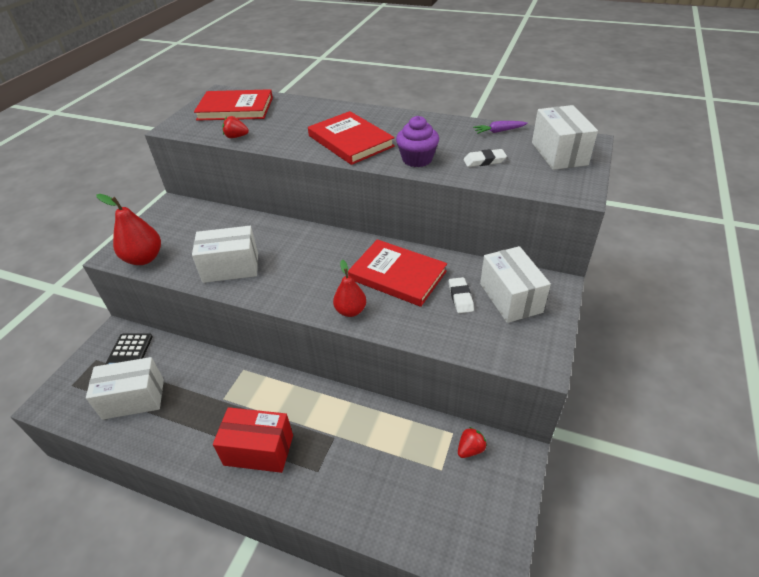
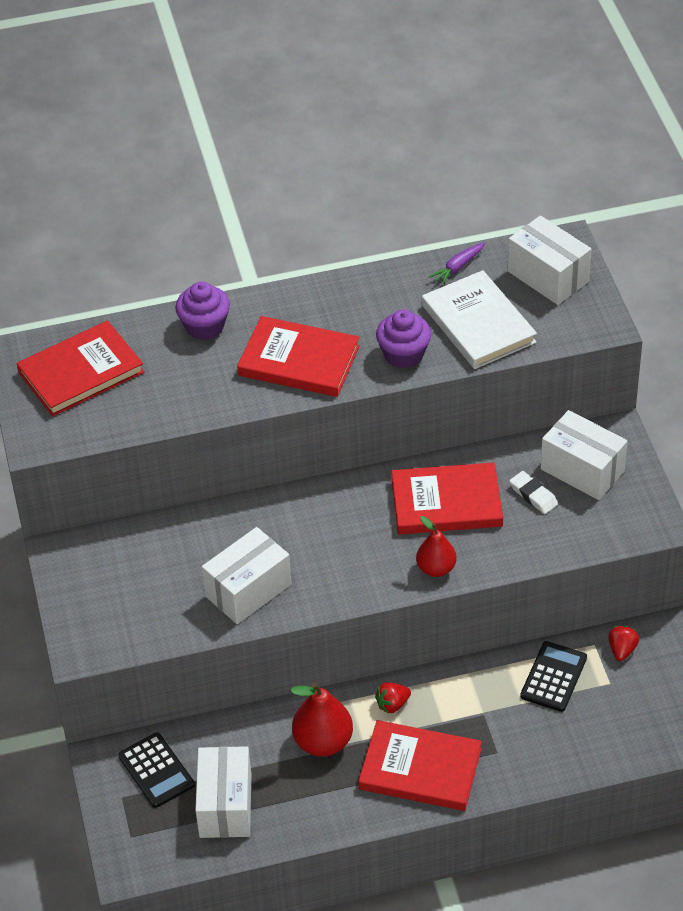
camera: 35 degrees left, 5 degrees up
white box [86,357,164,420] -> white box turned 45 degrees counterclockwise [195,746,251,838]
red pear [97,194,161,265] -> red pear moved to [291,682,353,757]
red box [213,407,293,473] -> red book [358,720,482,811]
red strawberry [223,116,249,138] -> red strawberry moved to [375,682,411,713]
white eraser [464,149,507,167] -> white book [422,270,537,369]
none -> purple cupcake [175,282,230,340]
none -> black calculator [520,641,587,712]

